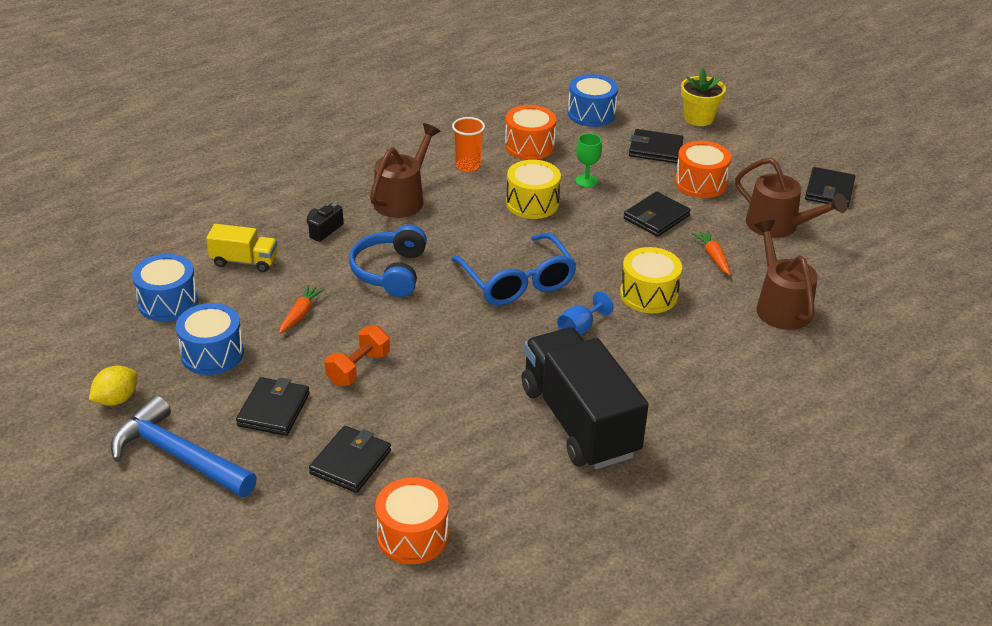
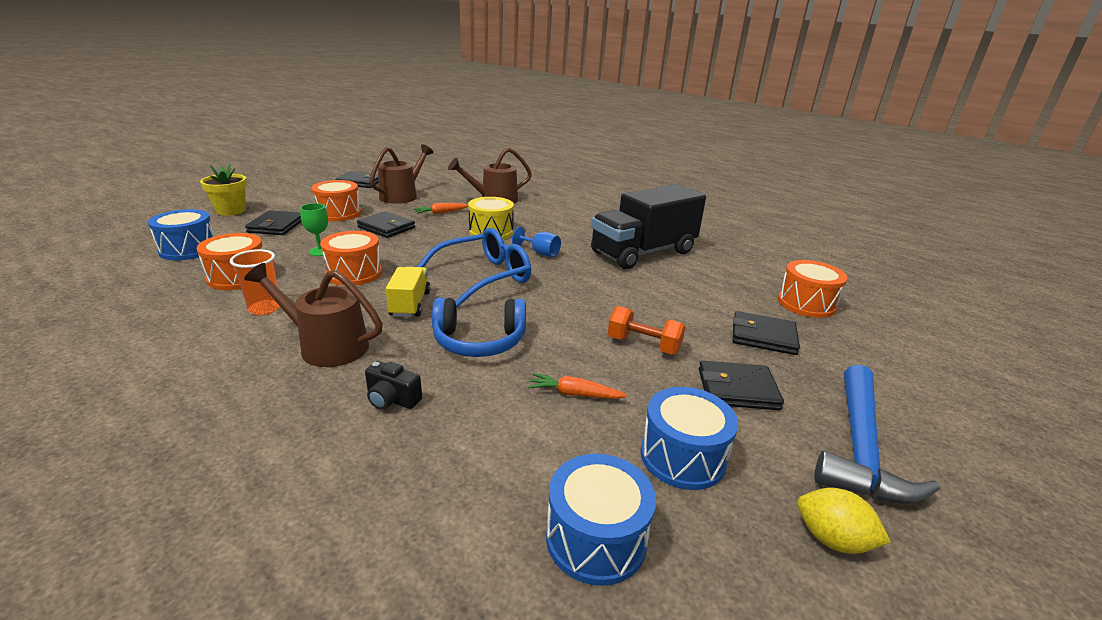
camera: 100 degrees left, 10 degrees down
yellow truck [206,224,277,272] -> yellow truck moved to [386,267,430,317]
yellow drum [506,160,561,219] -> orange drum [320,231,382,286]

